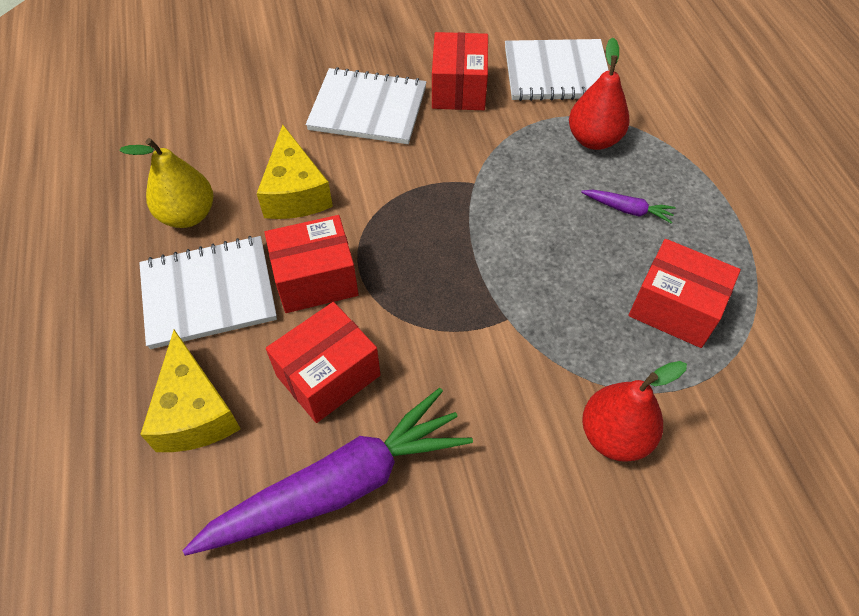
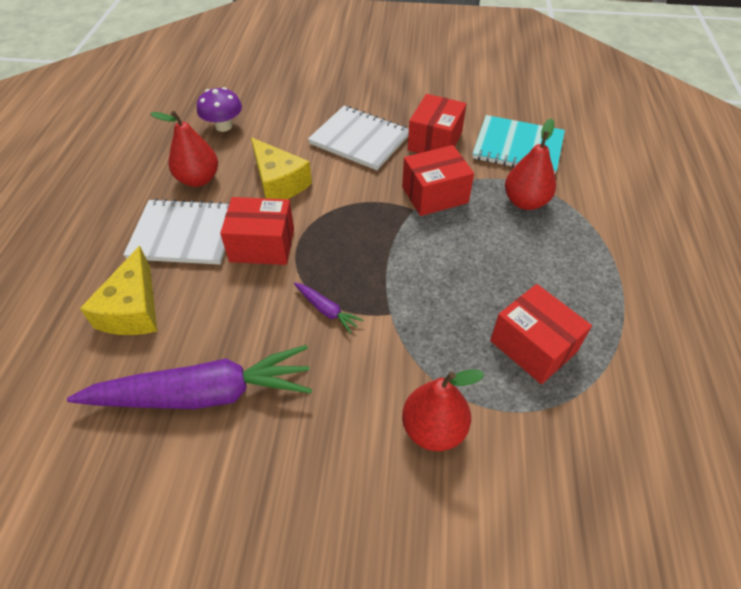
camera: 20 degrees right, 5 degrees down
yellow pear [119,138,213,228] -> red pear [150,111,218,187]
yellow cheese [257,125,333,219] -> yellow cheese turned 45 degrees counterclockwise [251,137,312,199]
red box [266,302,381,423] -> red box moved to [402,145,474,216]
white notebook [505,39,609,101] -> turquoise notebook [472,115,565,174]
purple carrot [581,190,676,224] -> purple carrot moved to [294,282,363,333]
none -> purple mushroom [197,87,242,132]

